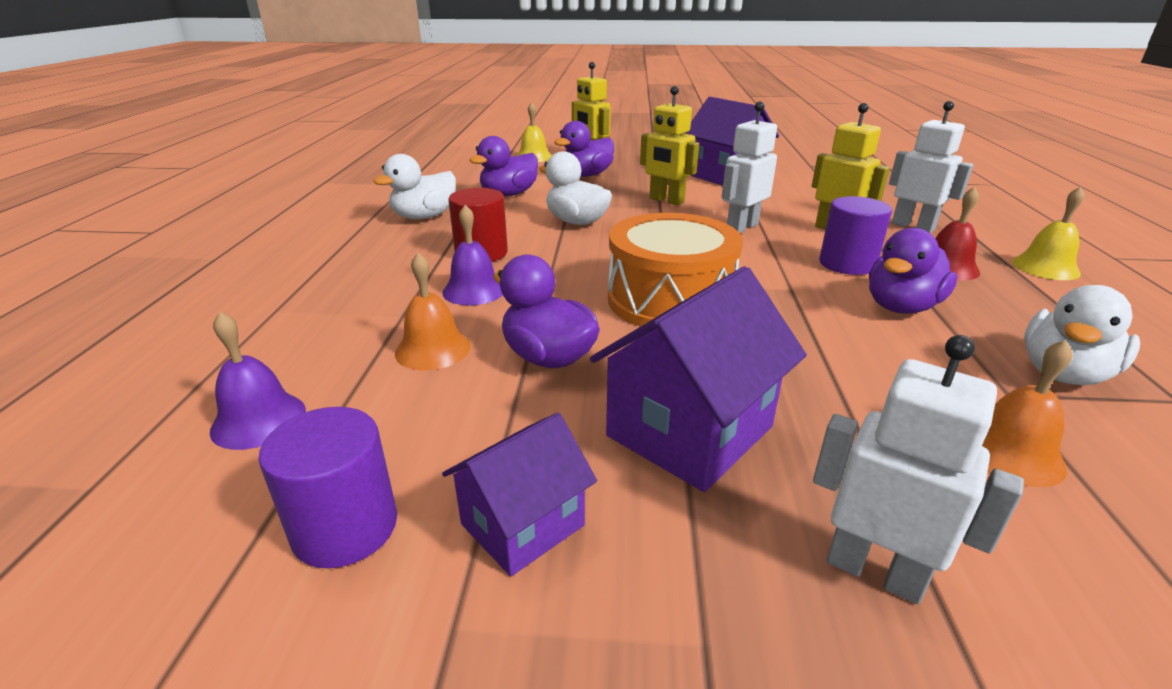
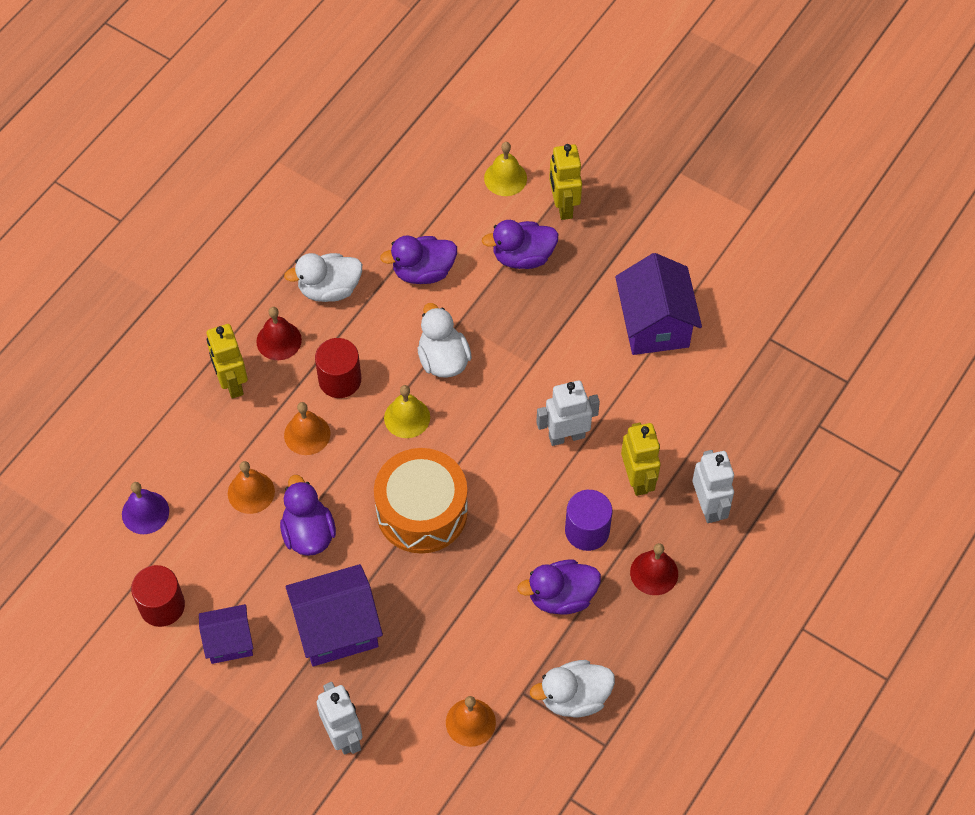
camera: 30 degrees right, 30 degrees up
purple cylinder [258,407,397,568] -> red cylinder [131,565,185,627]
purple bell [442,205,503,305] -> orange bell [284,402,330,455]
yellow robot [640,86,699,205] -> yellow robot moved to [207,324,248,399]
yellow bell [1012,186,1085,280] -> yellow bell moved to [384,385,430,438]
none -> red bell [256,307,302,360]

